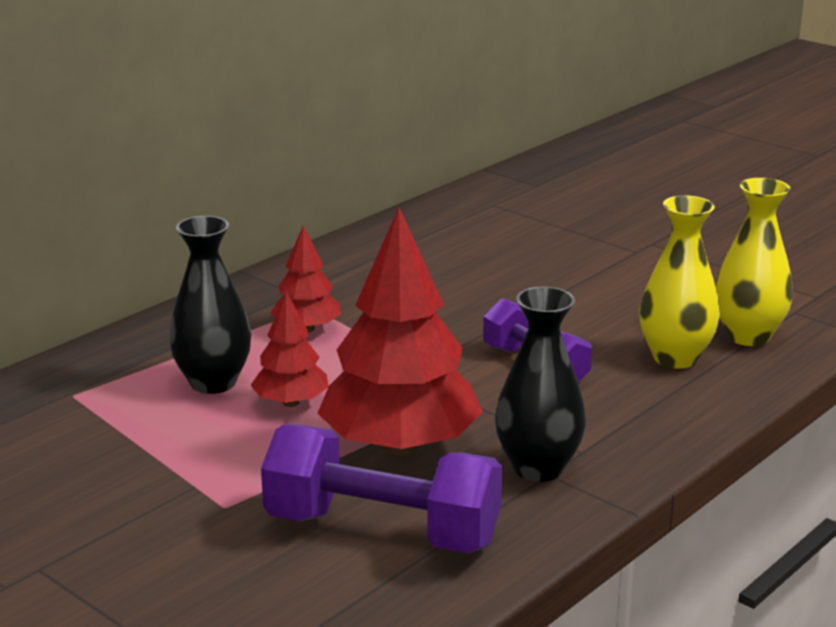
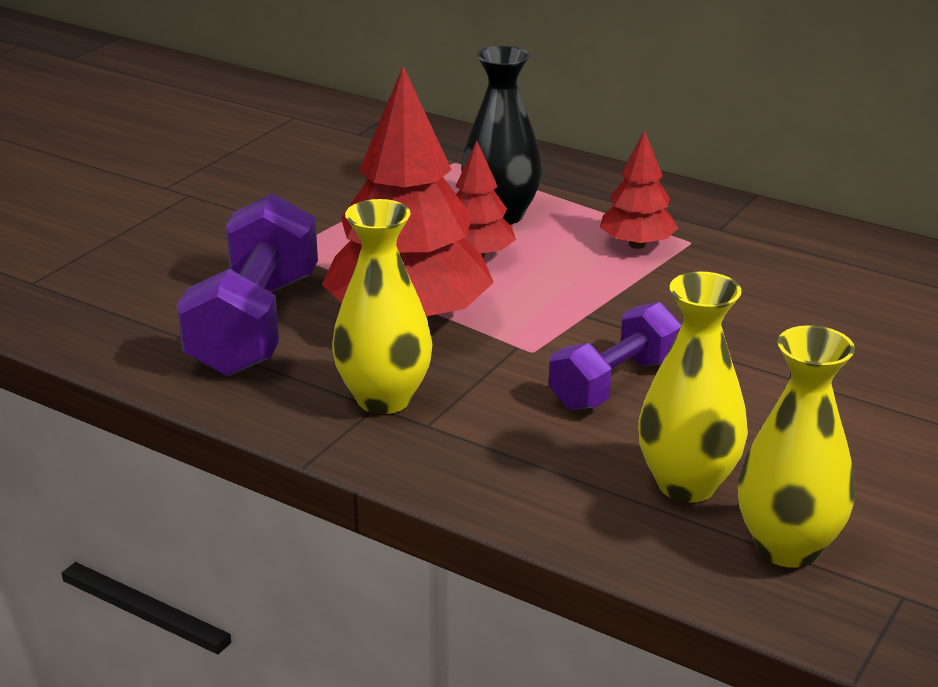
camera: 80 degrees right, 5 degrees up
black vase [495,286,586,482] -> yellow vase [332,199,433,414]

